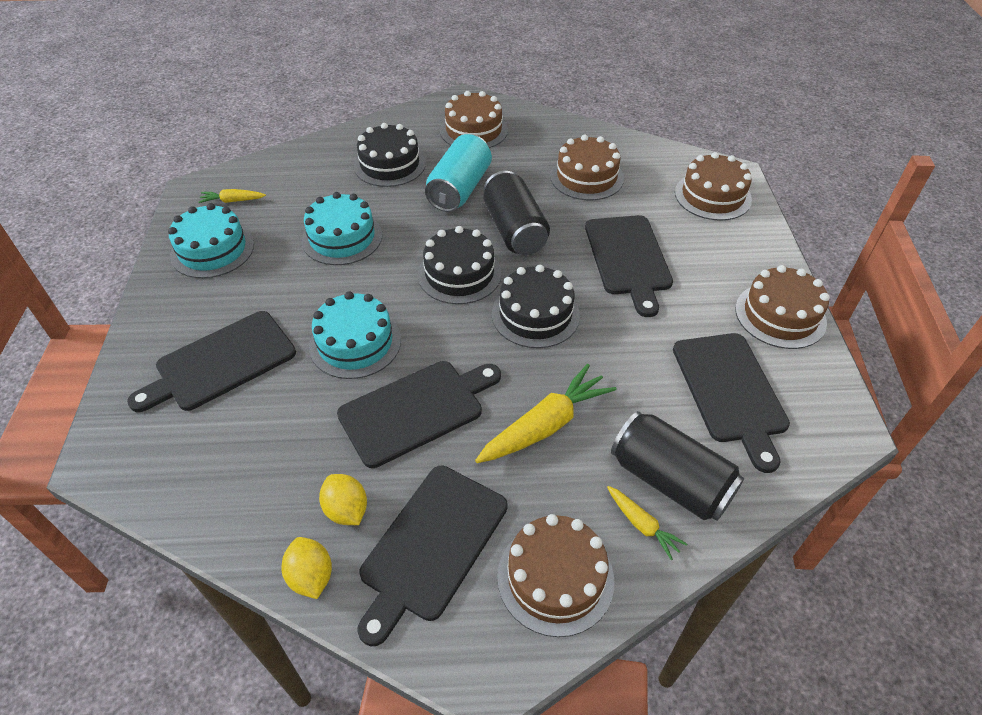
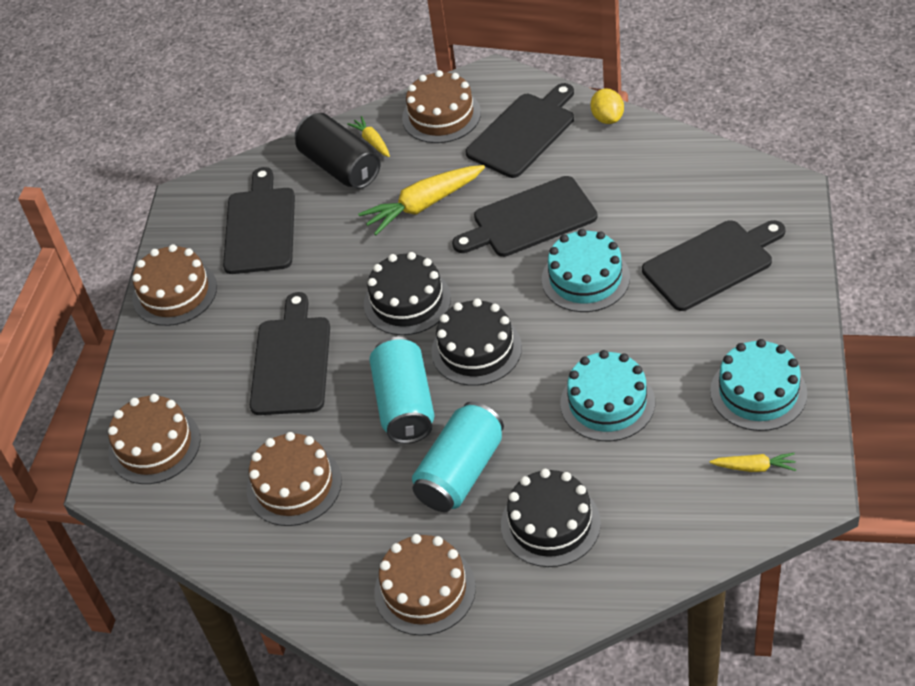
camera: 165 degrees left, 0 degrees up
yellow lemon [319,474,367,525] -> none
black can [484,171,550,255] -> turquoise can [369,337,435,444]

